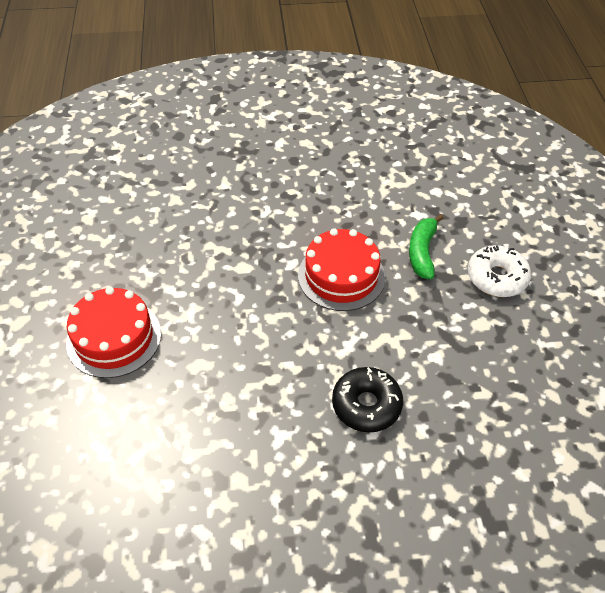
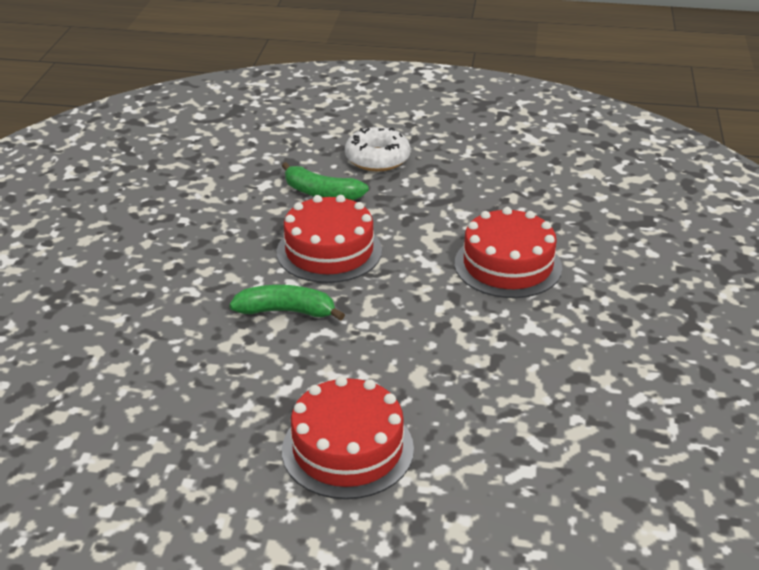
camera: 75 degrees left, 15 degrees down
black donut [332,367,403,433] -> red cake [455,207,562,298]
none -> green banana [229,285,345,321]

